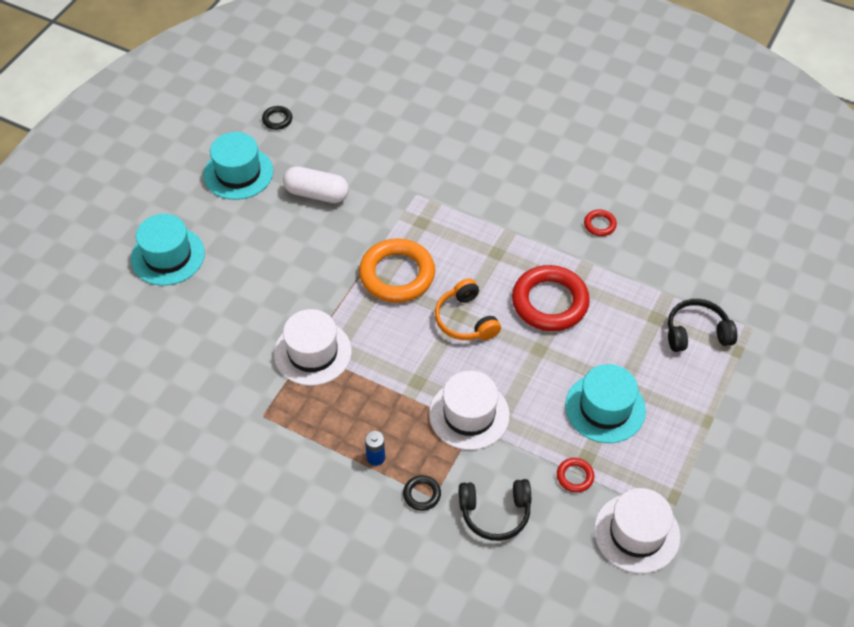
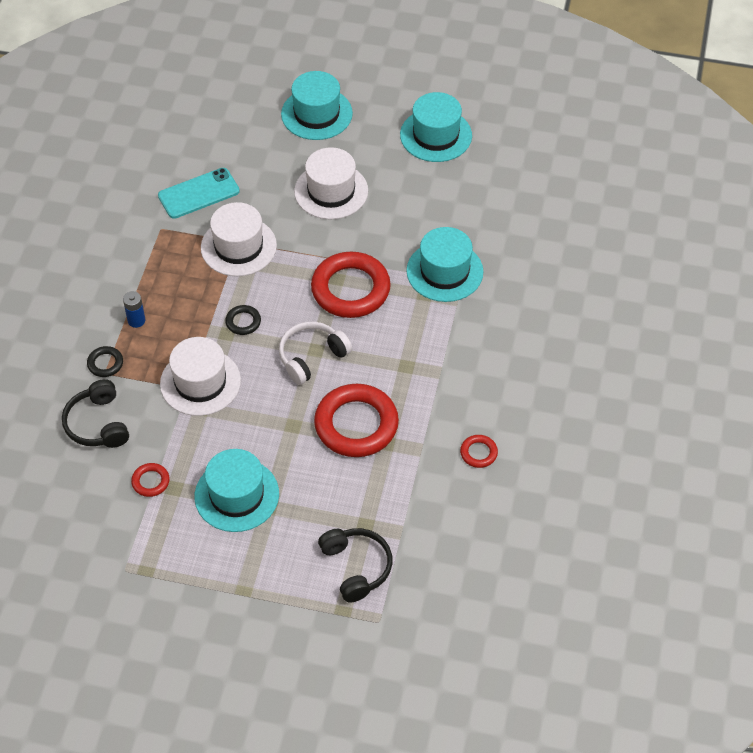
camera: 75 degrees right, 0 degrees up
black ring [262,106,292,130] -> black ring moved to [225,305,261,335]
white capsule [283,166,349,203] -> none
orange ring [359,238,435,303] -> red ring [311,252,391,318]
orange headphones [435,278,501,340] -> white headphones [279,322,352,385]
white hat [594,488,681,573] -> white hat moved to [294,147,368,220]
none -> turquoise phone [158,168,240,219]
none -> turquoise hat [406,227,484,302]

